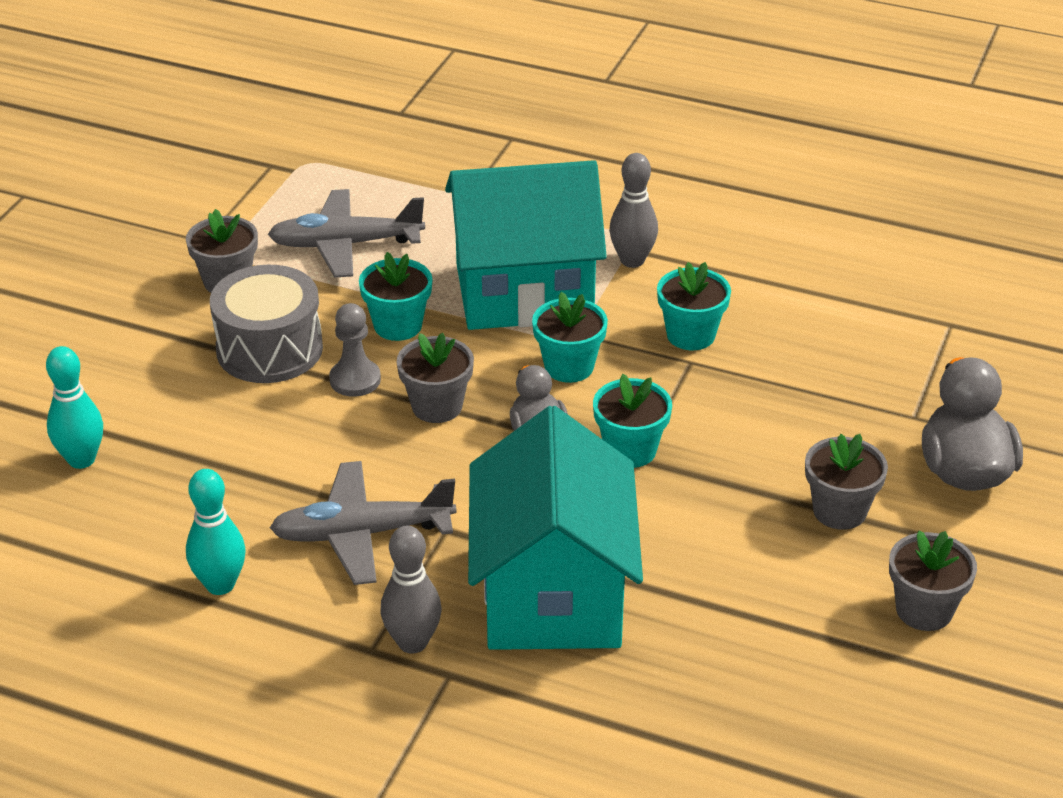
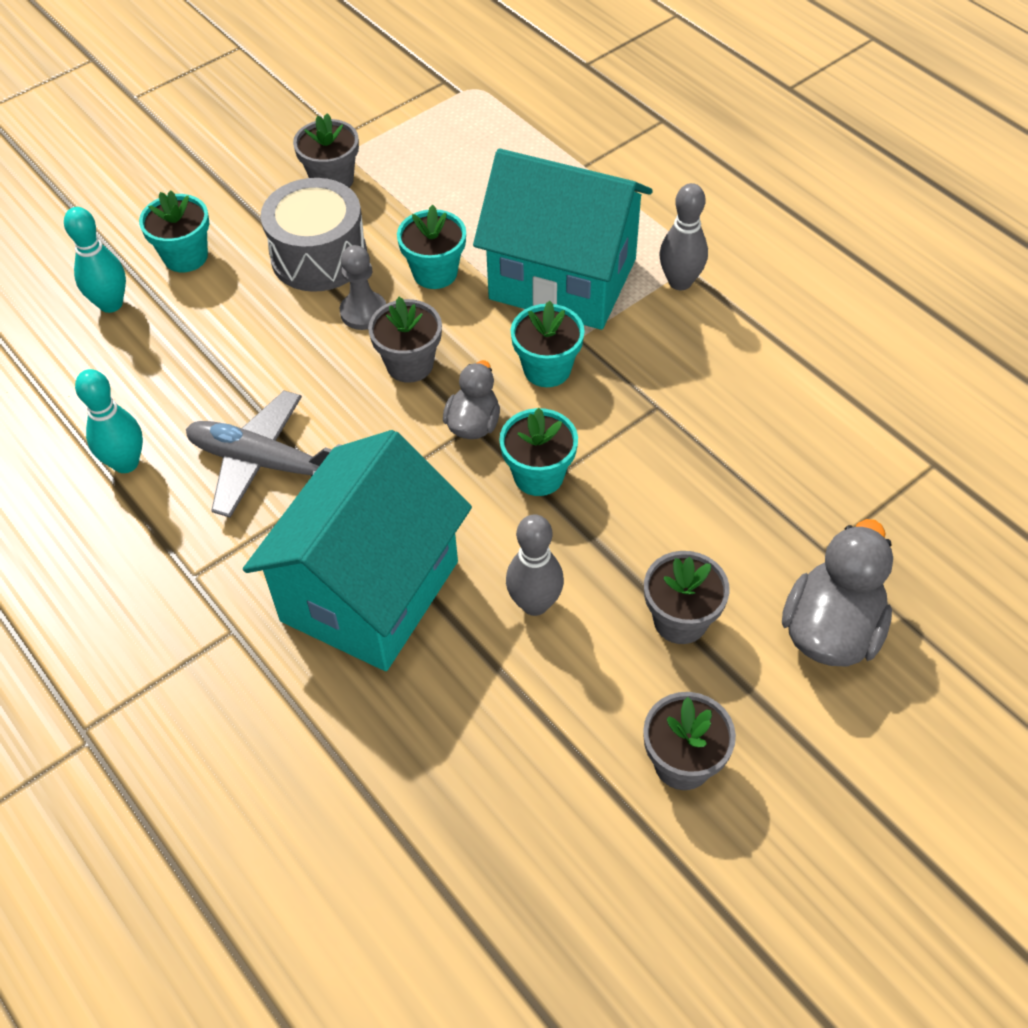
camera: 30 degrees right, 15 degrees up
grey plane [268,189,425,278] -> none
grey bowling pin [380,526,441,654] -> grey bowling pin moved to [506,515,564,616]
turquoise flower pot [657,262,731,350] -> turquoise flower pot moved to [139,191,209,272]

